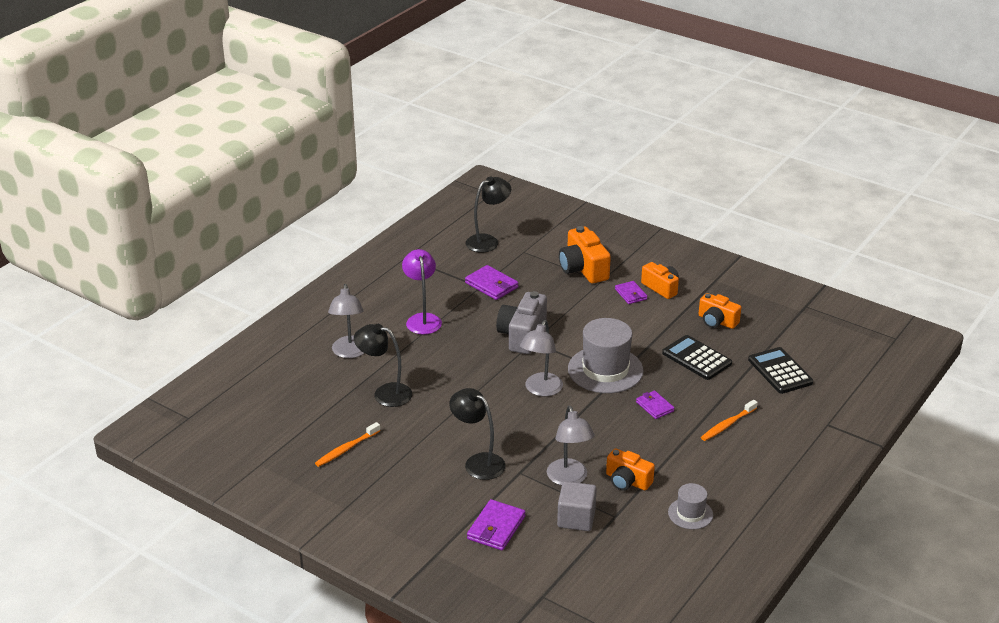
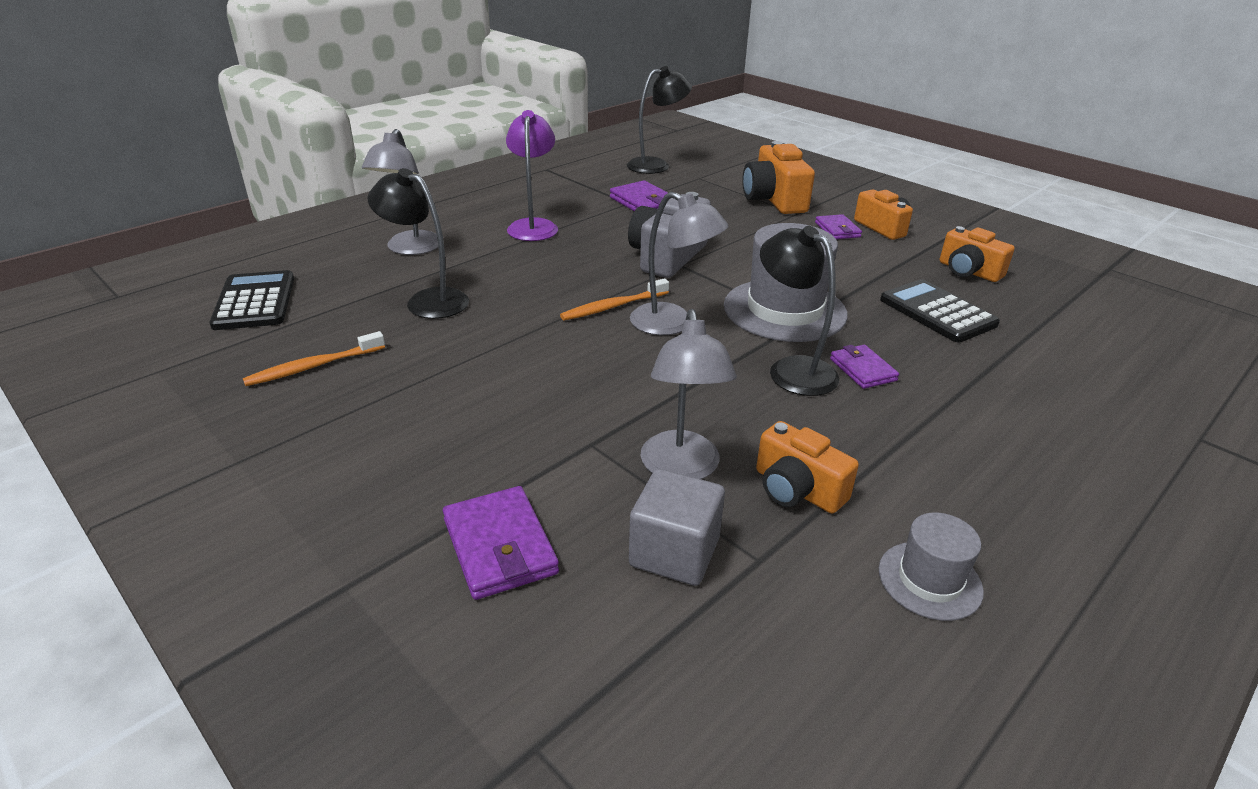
camera: 10 degrees right, 0 degrees up
black lamp [449,388,506,480] -> black lamp moved to [760,226,839,396]
purple wallet [467,499,525,551] -> purple wallet turned 60 degrees counterclockwise [443,486,559,600]
grey lamp [520,320,563,396] -> grey lamp turned 90 degrees counterclockwise [630,192,728,335]
orange toothbrush [701,400,758,441] -> orange toothbrush moved to [560,278,669,320]
black calculator [748,347,813,394] -> black calculator moved to [209,270,294,330]

